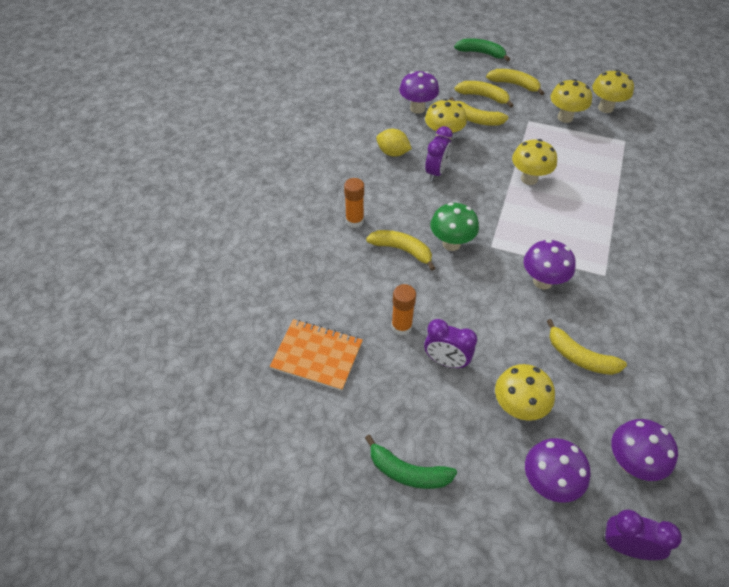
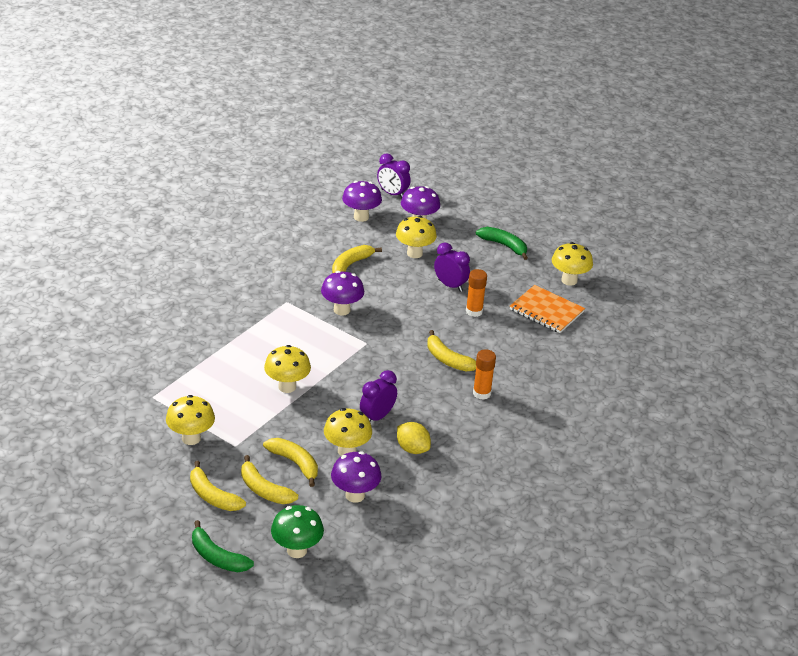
camera: 165 degrees left, 15 degrees down
green mushroom [430,203,479,251] -> green mushroom moved to [271,505,324,558]
yellow banana [547,319,627,375] -> yellow banana turned 105 degrees counterclockwise [332,245,382,273]
yellow mushroom [592,70,634,113] -> yellow mushroom moved to [552,242,593,286]

